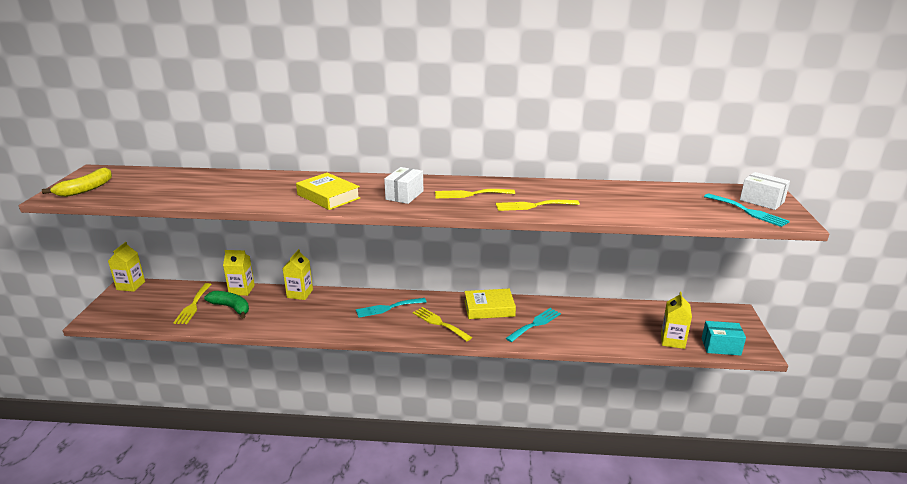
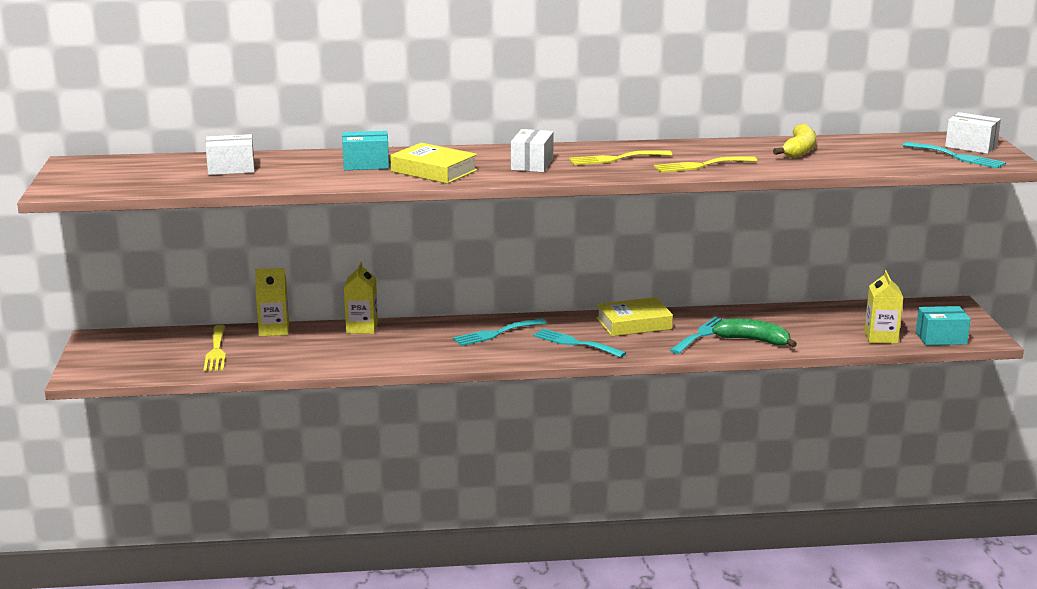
camera: 10 degrees left, 5 degrees down
yellow banana [42,167,112,197] -> yellow banana moved to [773,124,816,158]
yellow carton [108,242,145,292] -> none
green banana [204,291,249,319] -> green banana moved to [712,318,797,347]
yellow fork [413,307,472,341] -> turquoise fork [533,328,626,358]
none -> white box [206,134,255,175]
none -> turquoise box [342,131,389,170]

